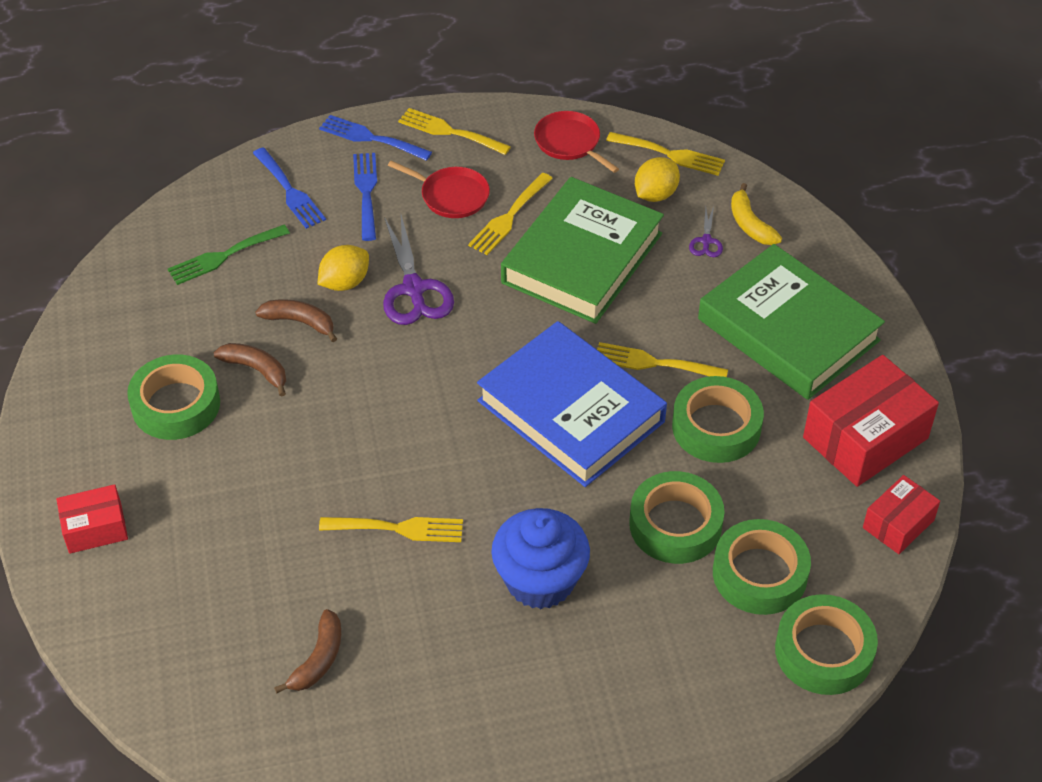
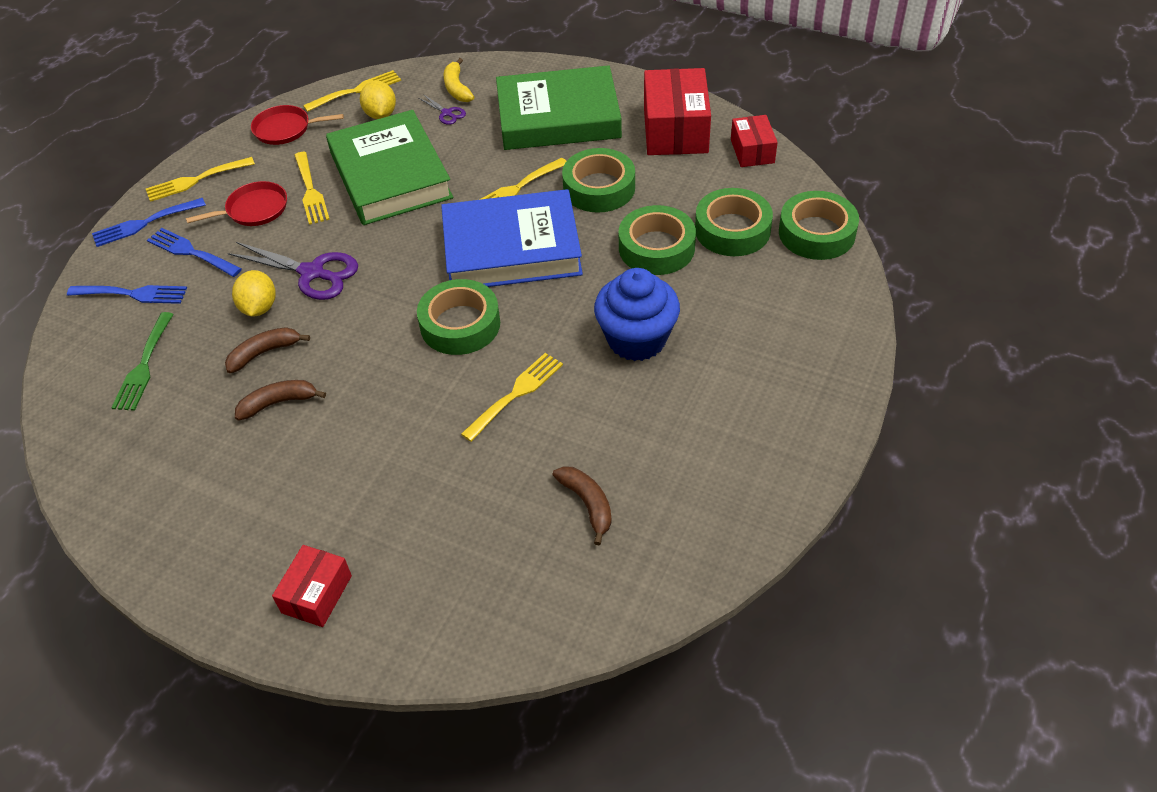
camera: 50 degrees left, 0 degrees up
green tape [127,354,220,440] -> green tape moved to [417,279,500,355]
yellow banana [731,183,782,245] -> yellow banana turned 60 degrees clockwise [444,58,474,102]

